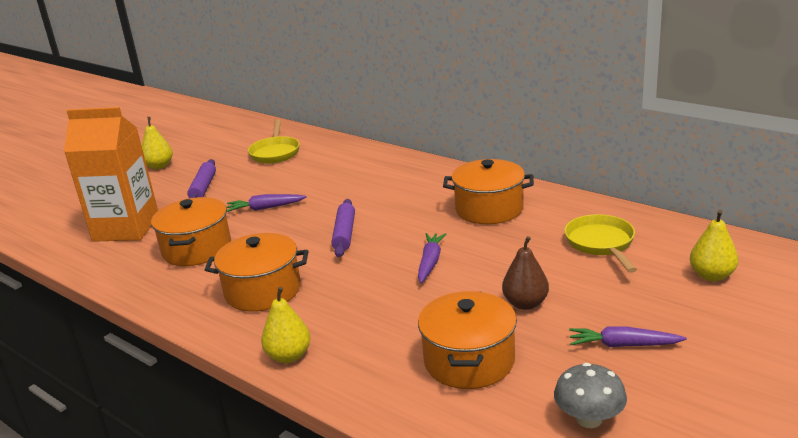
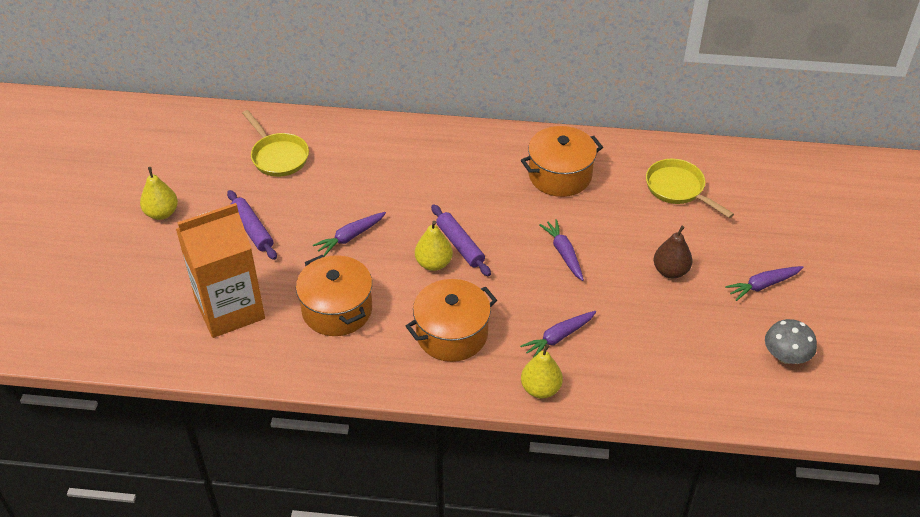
camera: 35 degrees left, 20 degrees up
orange pot [418,291,517,389] -> none
yellow pear [690,210,738,281] -> yellow pear moved to [415,221,453,271]
none -> purple carrot [520,311,596,358]

